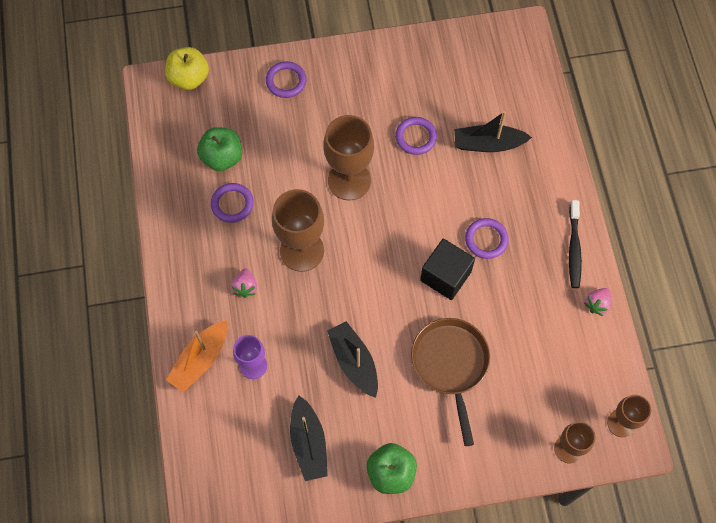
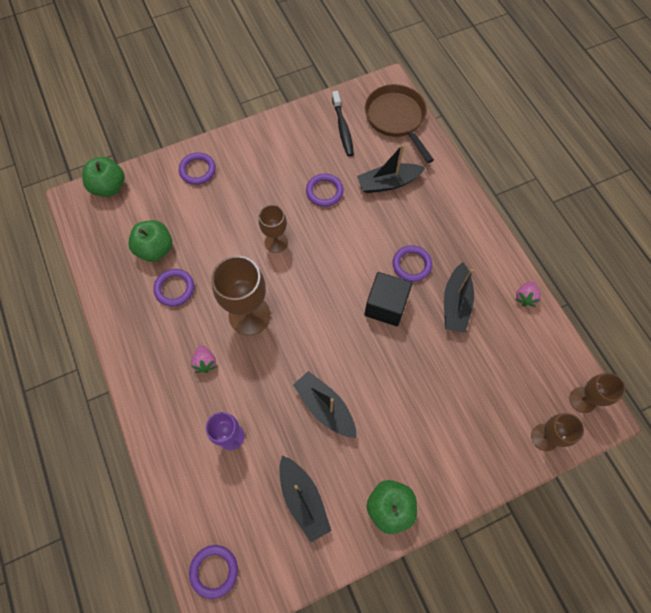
camera: 15 degrees left, 0 degrees up
yellow apple [165,47,209,90] -> green apple [82,157,125,197]
orange boat [166,320,227,392] -> none
brown goblet [324,115,374,200] -> brown goblet [259,205,288,253], size x0.59
brown pan [411,318,490,446] -> brown pan moved to [365,84,434,163]
black toothbrush [569,200,582,288] -> black toothbrush moved to [332,91,354,156]
none -> purple ring [189,545,238,599]
none -> black boat [444,262,474,333]

